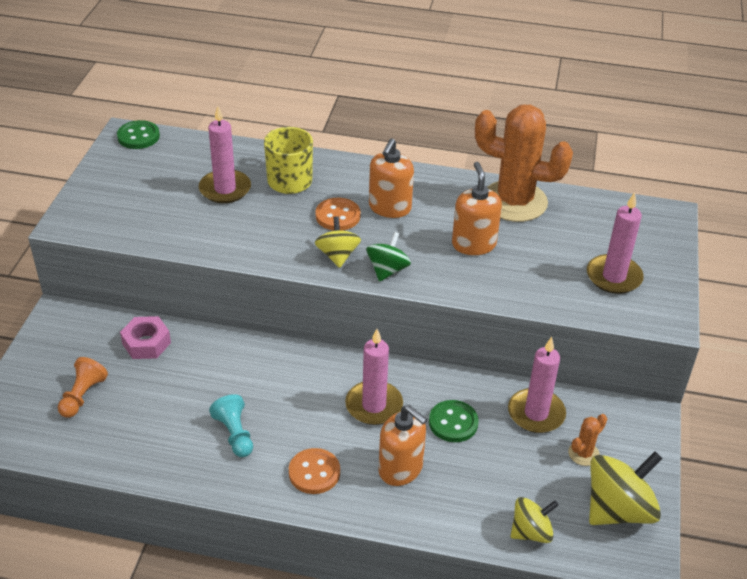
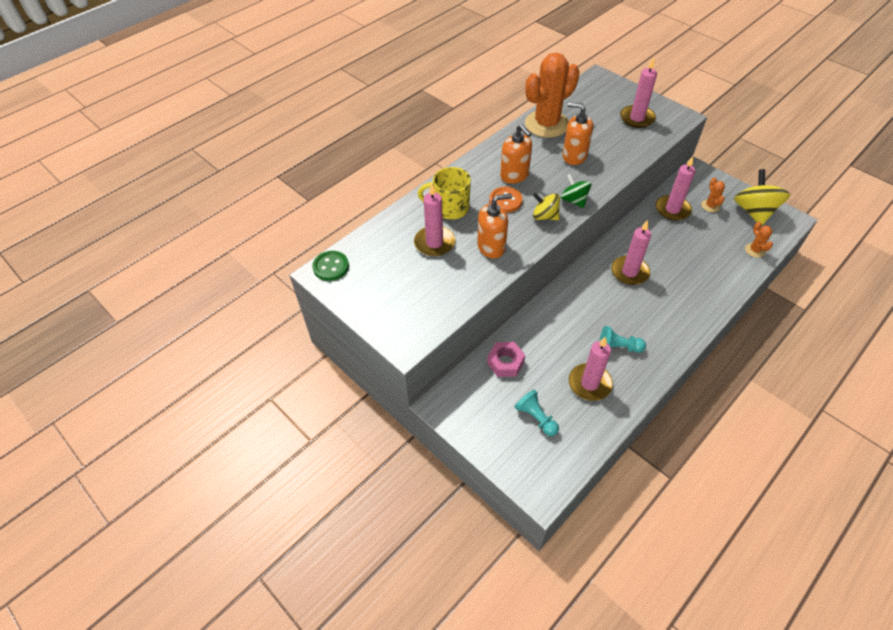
camera: 55 degrees left, 10 degrees up
orange pawn [58,357,108,418] -> turquoise pawn [515,389,559,436]
orange button [289,448,340,494] -> none
orange soap dispenser [379,405,427,486] -> orange soap dispenser moved to [477,194,512,258]
green button [429,400,479,442] -> none
yellow spinning top [510,497,559,543] -> orange cactus [745,222,773,258]
none -> pink candle [569,337,613,401]

